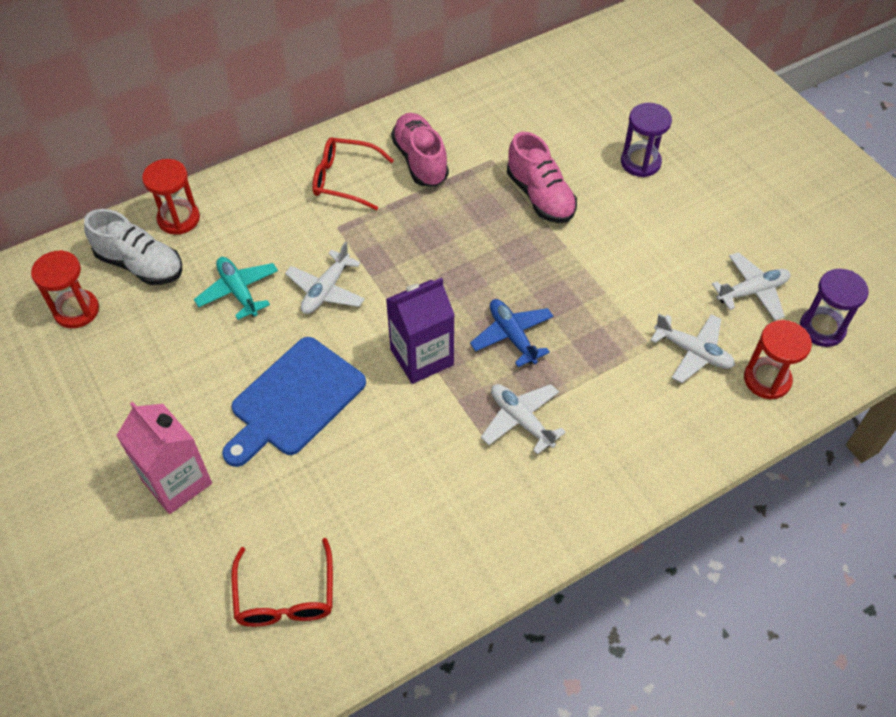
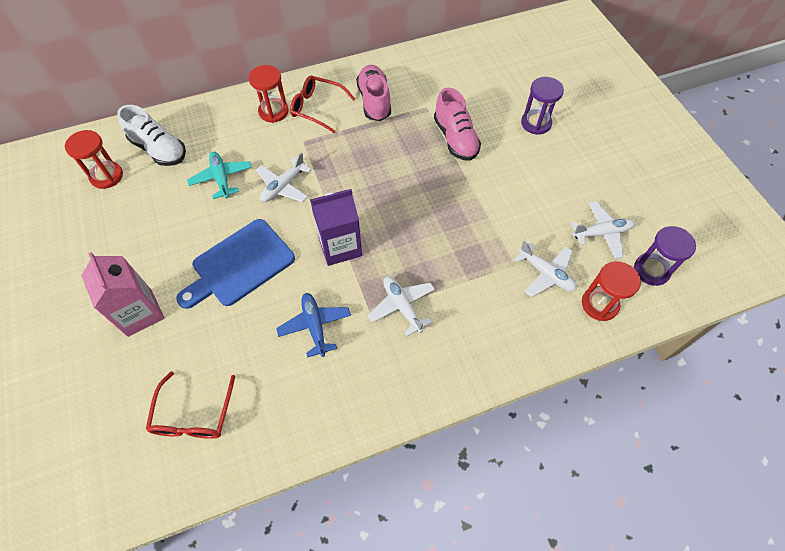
camera: 10 degrees right, 5 degrees up
red hourglass [142,159,200,235] -> red hourglass moved to [249,65,289,123]
blue plane [470,299,554,367] -> blue plane moved to [276,293,351,358]

